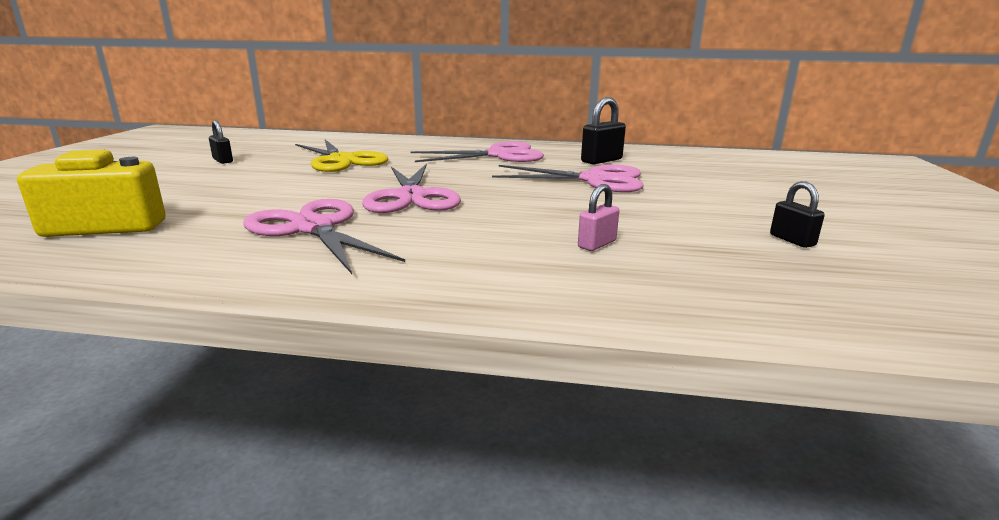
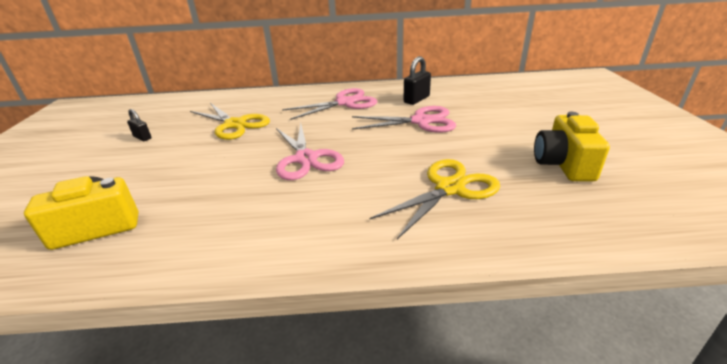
camera: 10 degrees left, 10 degrees up
pink scissors [244,199,405,274] -> none
pink padlock [578,184,619,251] -> yellow scissors [370,159,500,239]
black padlock [770,181,825,248] -> yellow camera [534,112,610,181]

